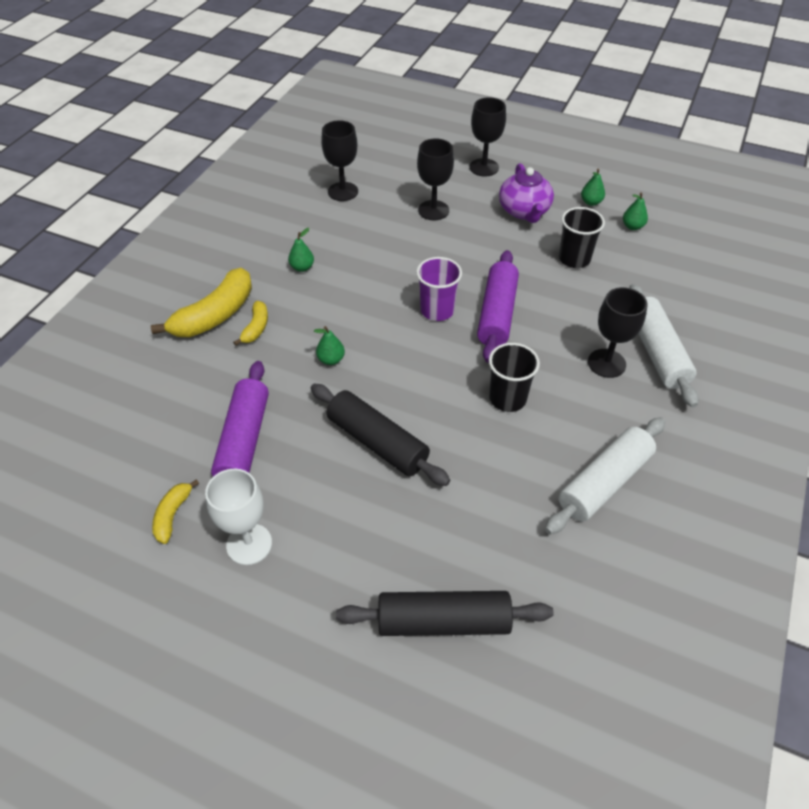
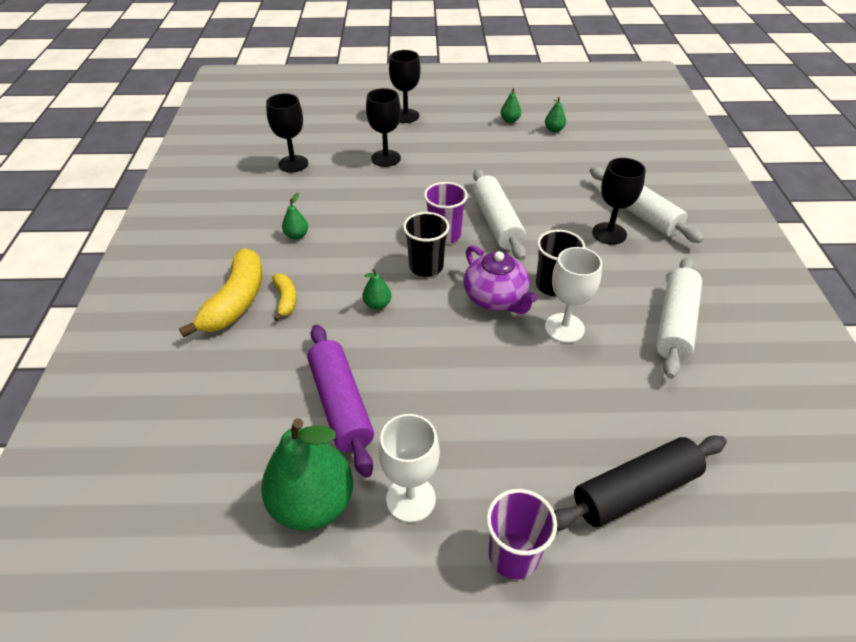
camera: 25 degrees left, 5 degrees down
yellow banana [152,479,199,544] -> green pear [261,418,353,531]
black rolling pin [311,384,450,486] -> none
purple rolling pin [477,250,519,363] -> white rolling pin [472,169,526,261]
purple teapot [499,163,554,223] -> purple teapot moved to [464,245,538,314]
black cup [559,207,605,268] -> black cup moved to [403,212,449,277]
none -> purple cup [486,489,557,580]
none -> white goblet [545,247,602,343]

